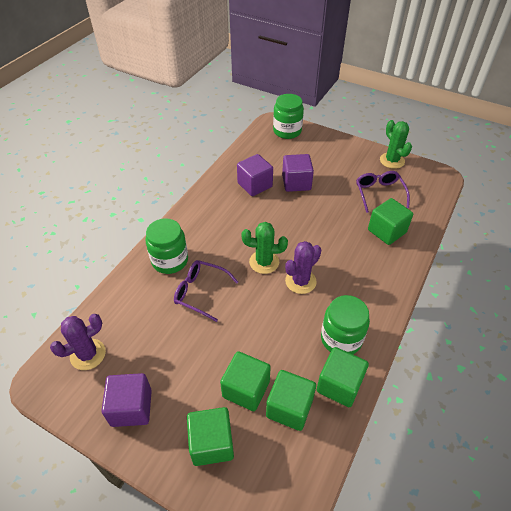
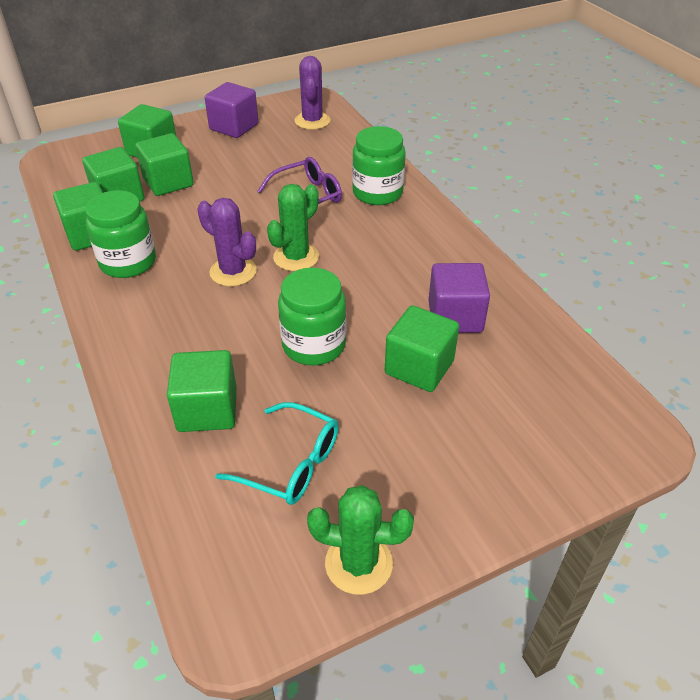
camera: 125 degrees right, 5 degrees down
green jar [273,94,304,139] -> green jar moved to [278,268,346,366]
purple cube [282,154,314,192] -> green cube [385,305,459,392]
purple cactus [285,241,321,294] -> purple cactus turned 45 degrees counterclockwise [197,198,257,286]
purple glasses [356,171,410,213] -> turquoise glasses [215,402,339,505]

